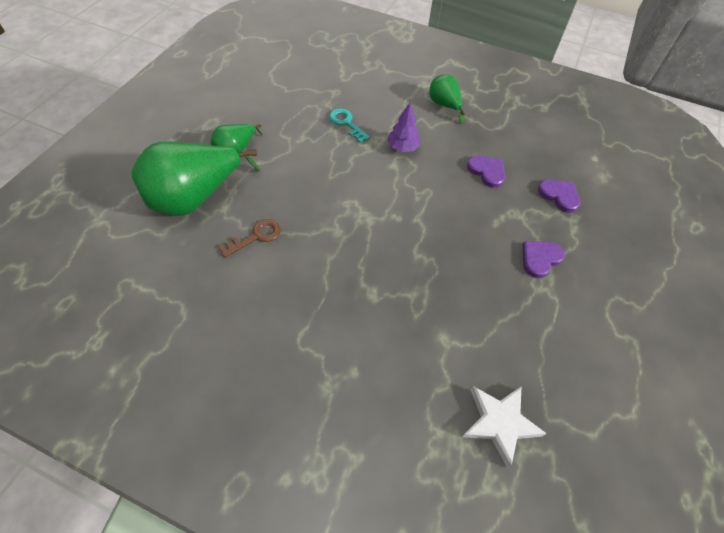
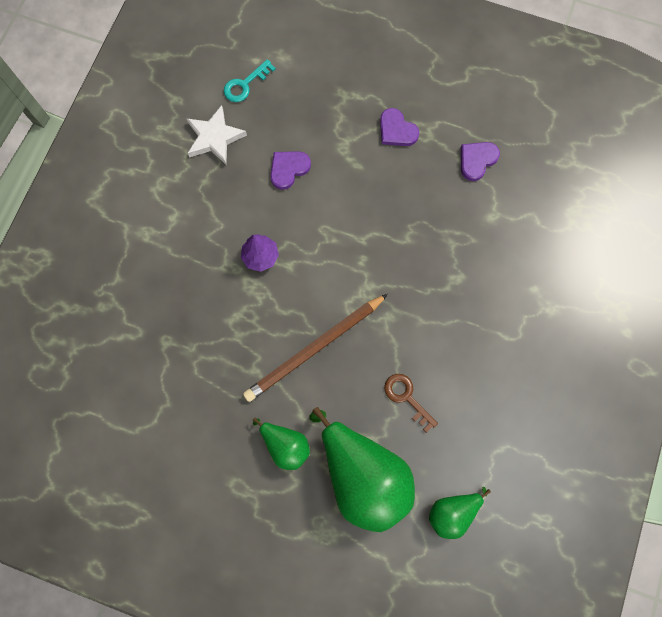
camera: 90 degrees left, 20 degrees up
turquoise key [329,108,370,143] -> turquoise key moved to [224,59,276,102]
green pear [429,74,465,124] -> green pear moved to [429,487,491,539]
white star [462,386,547,468] -> white star moved to [186,105,247,164]
purple heart [538,180,580,213] -> purple heart moved to [461,142,500,181]
none -> brown pencil [243,294,388,402]

